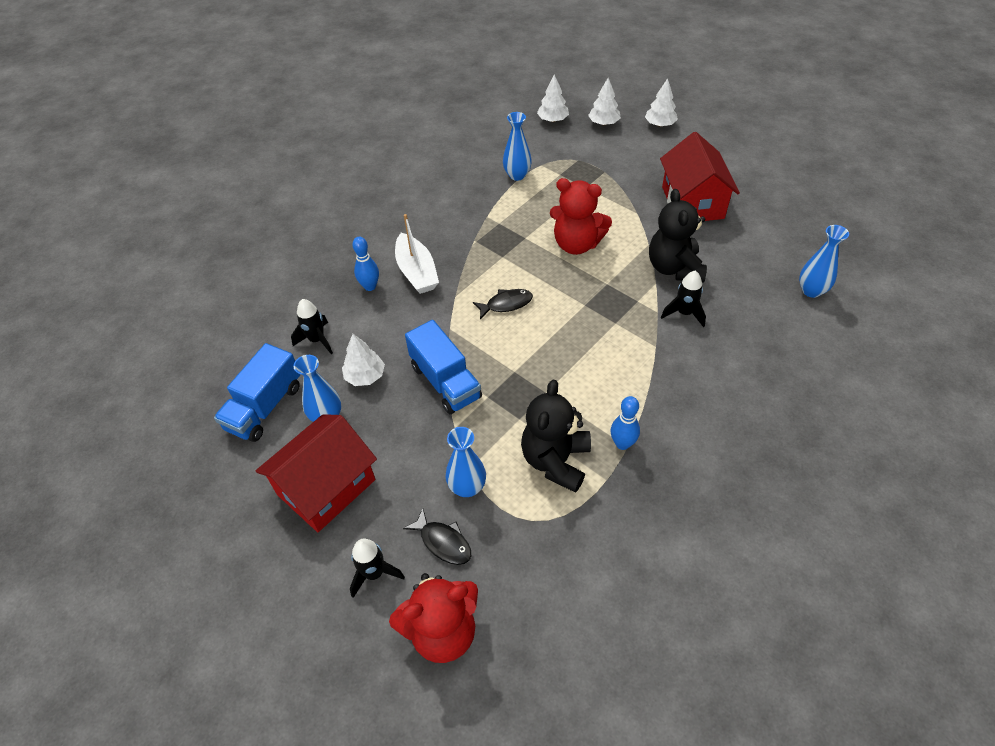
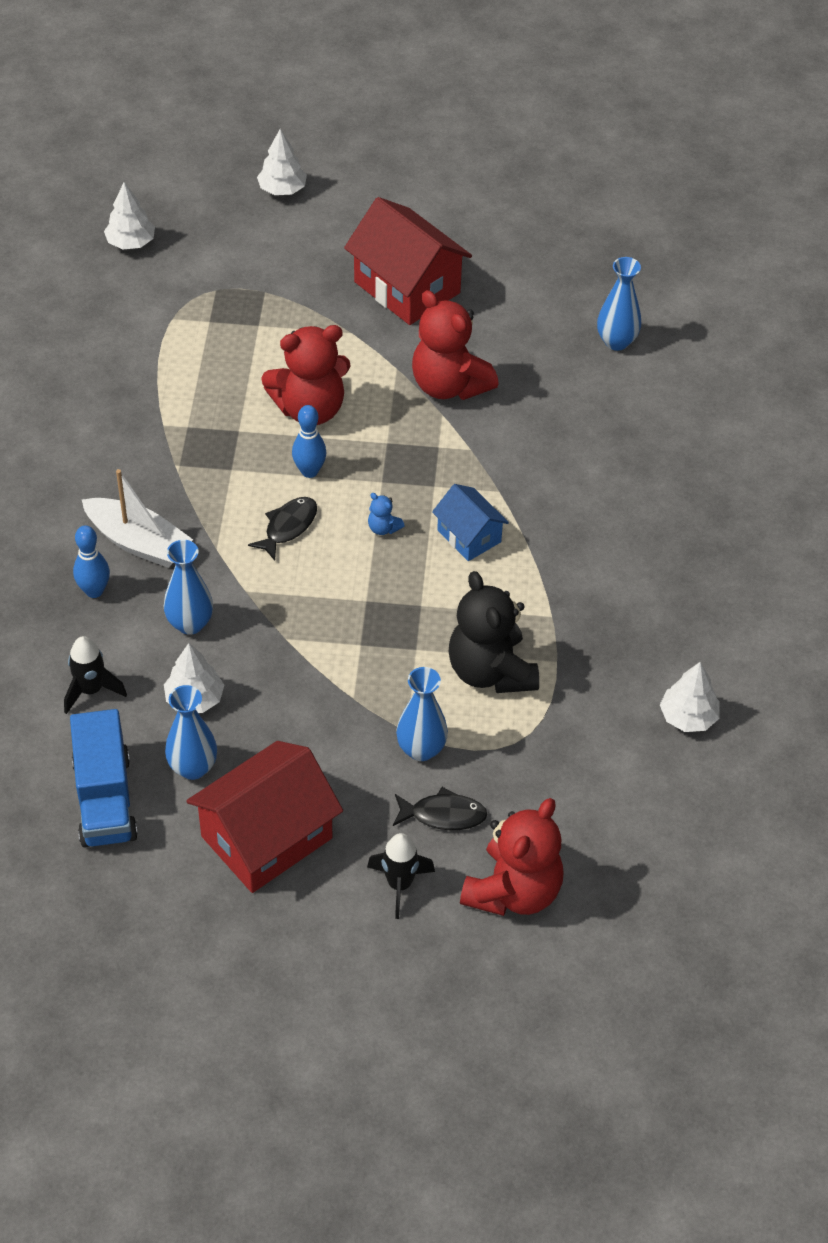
camera: 40 degrees left, 0 degrees up
red house [256,414,377,532] -> red house turned 45 degrees clockwise [186,741,343,893]
blue truck [405,320,482,414] -> none
blue vase [503,112,532,181] -> blue vase moved to [163,540,213,635]
white tree [588,78,621,125] -> white tree moved to [660,662,720,732]
blue bowling pin [611,396,640,450] -> blue bowling pin moved to [292,405,326,478]
black teddy bear [649,189,707,282] -> red teddy bear [412,290,499,400]
black rocket [661,271,706,327] -> none
none -> blue teddy bear [368,493,405,535]
none -> blue house [432,484,509,561]

